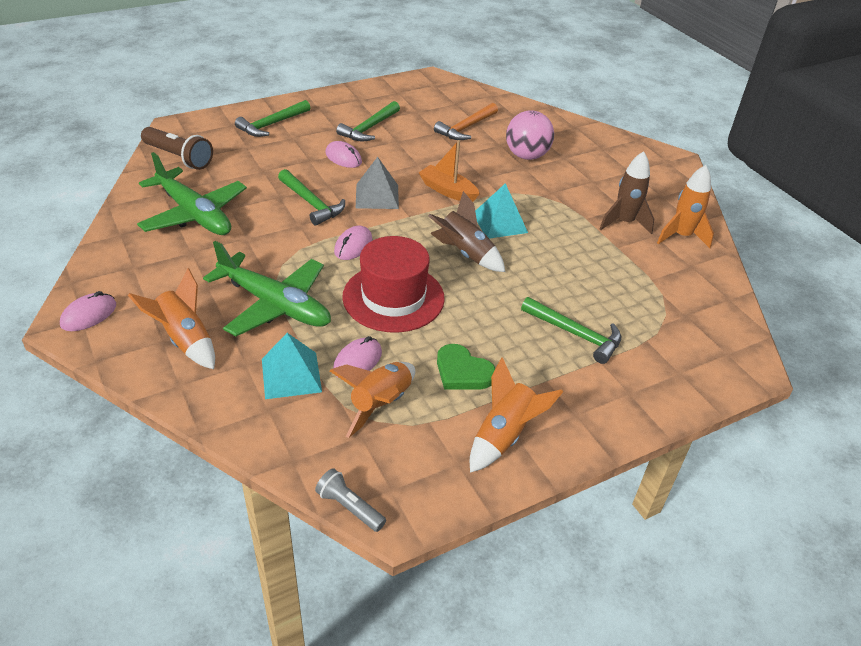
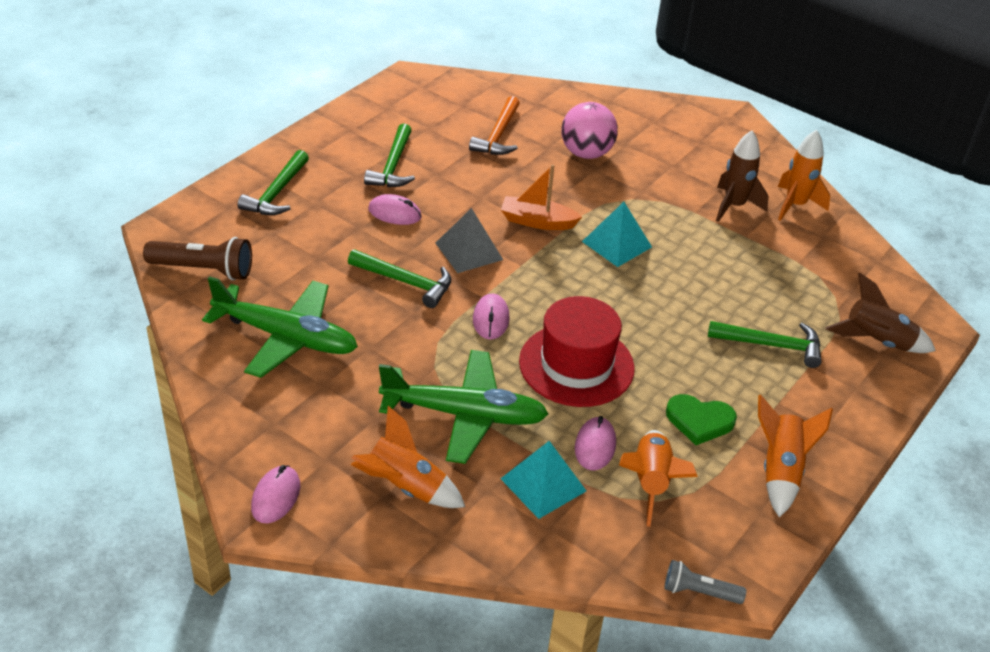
camera: 25 degrees left, 0 degrees up
brown rocket [428,191,505,272] -> brown rocket moved to [825,272,936,353]

